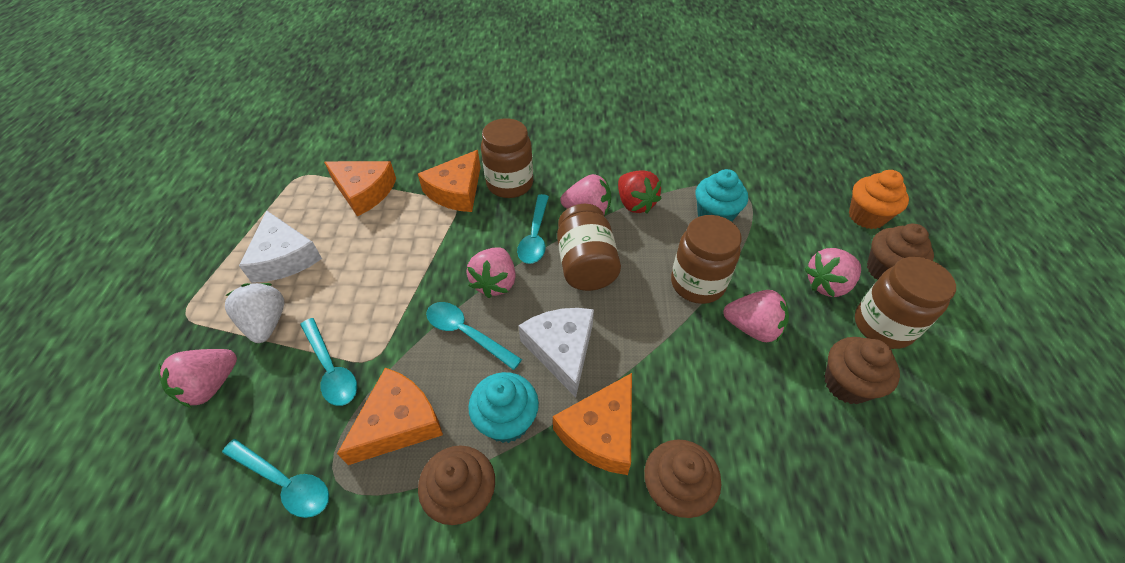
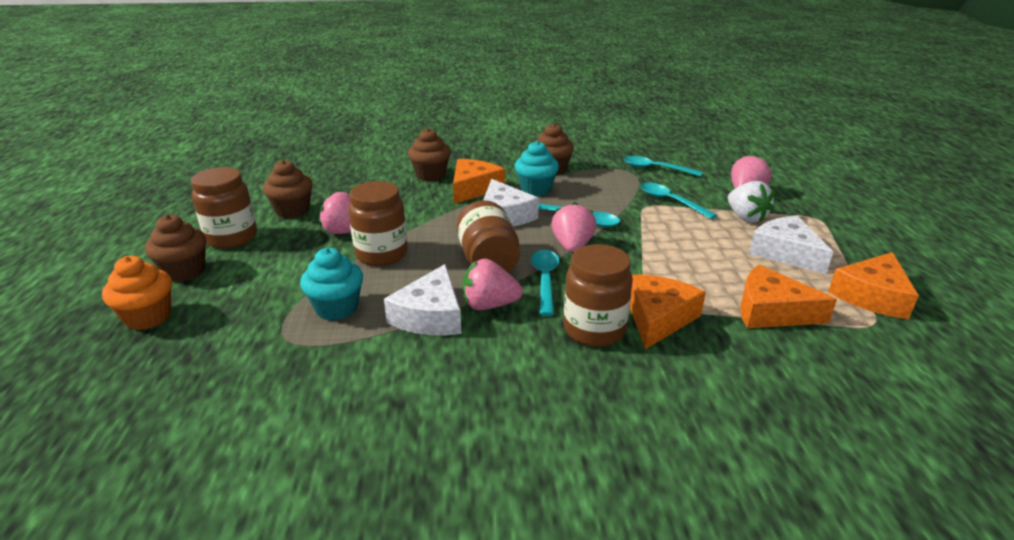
camera: 175 degrees right, 20 degrees down
orange cheese [337,368,443,465] -> orange cheese moved to [828,252,919,319]
red strawberry [618,170,662,214] -> white cheese [384,264,462,335]
pink strawberry [804,248,861,297] -> none

